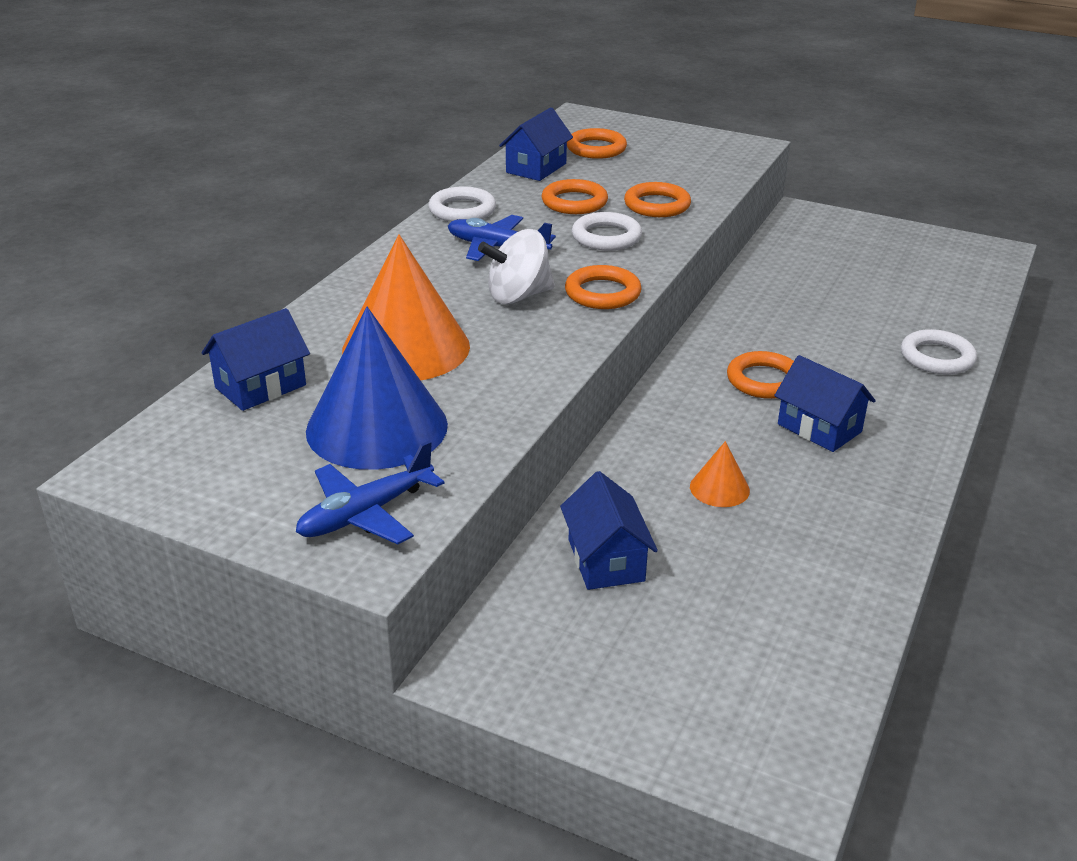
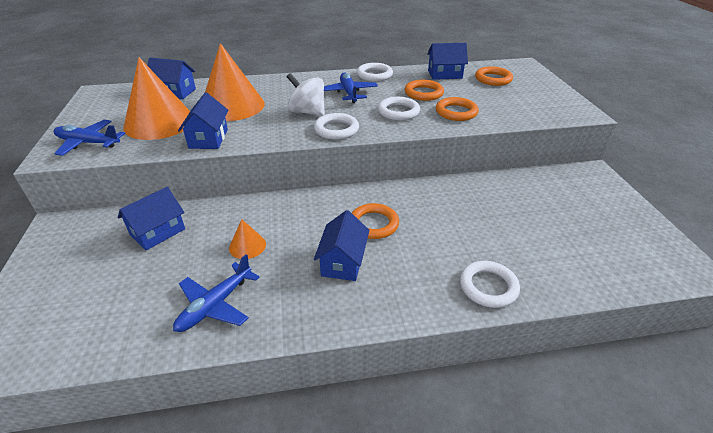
camera: 55 degrees right, 5 degrees up
blue cone [306,307,448,470] -> orange cone [123,57,190,140]
orange ring [565,265,642,309] -> white ring [314,113,359,140]
none -> blue plane [173,254,260,332]
none -> blue house [178,92,229,149]

